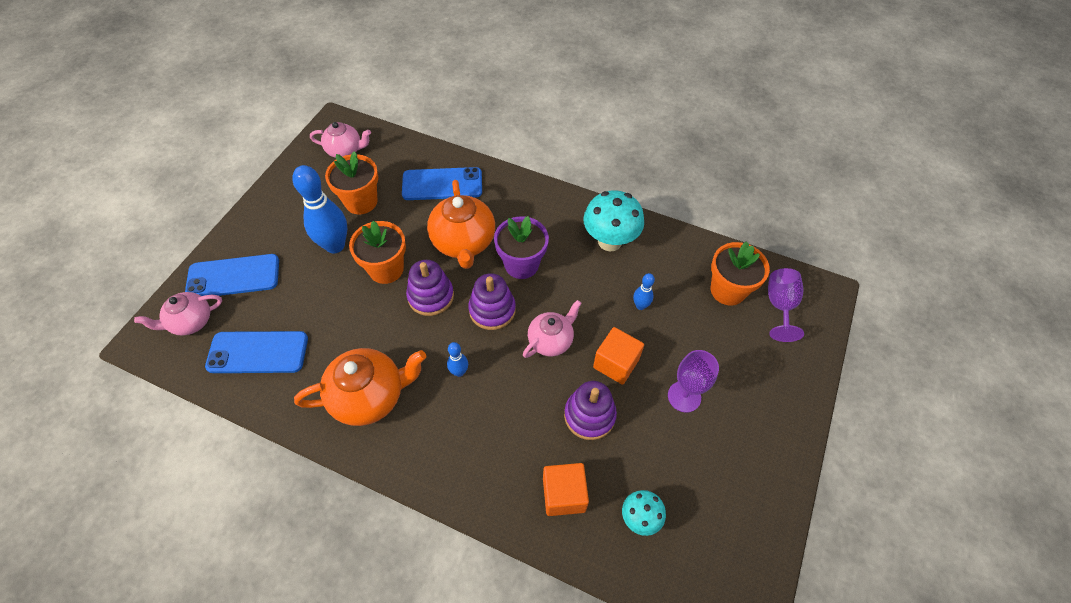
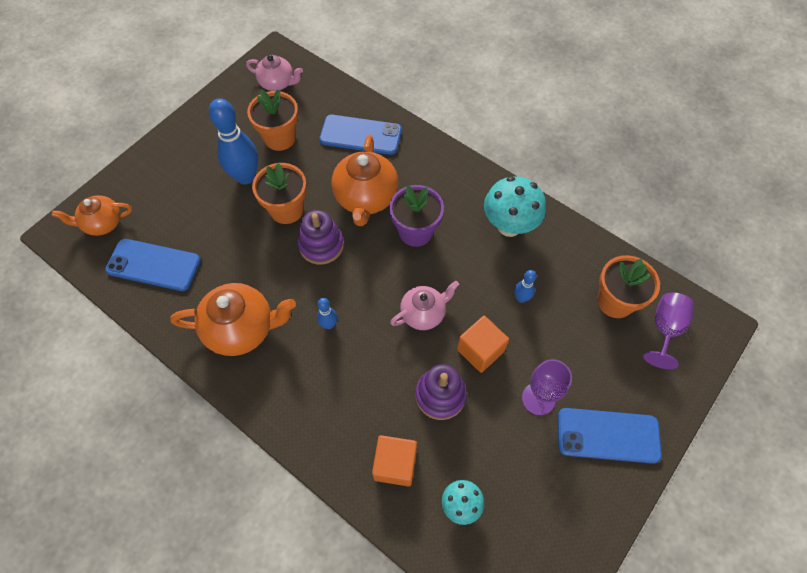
camera: 15 degrees right, 5 degrees up
pink teapot [134,292,222,336] -> orange teapot [52,195,132,236]
blue phone [185,254,279,296] -> blue phone moved to [558,408,662,464]
purple stacking toy [468,273,516,330] -> none

